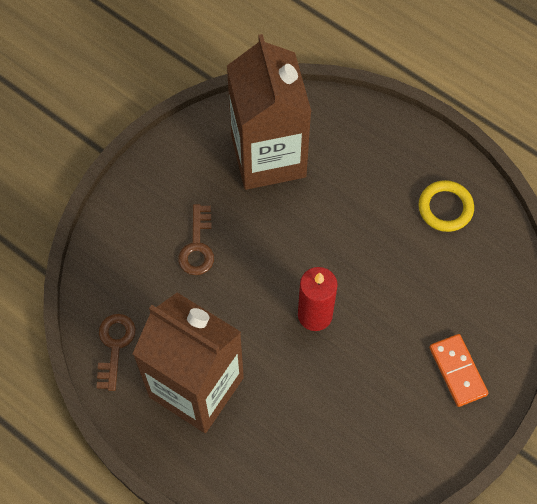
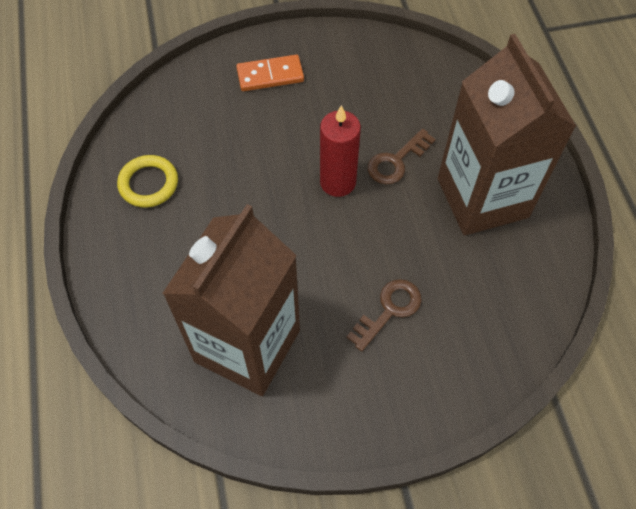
camera: 140 degrees left, 5 degrees down
brown key [97,314,136,391] -> brown key moved to [368,129,436,185]
orange domino [429,334,488,407] -> orange domino turned 60 degrees clockwise [236,55,304,91]

